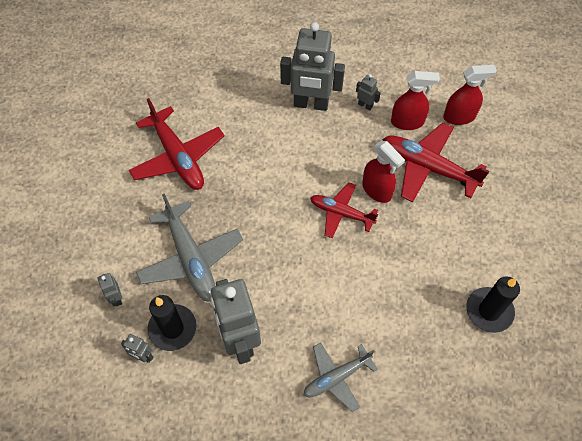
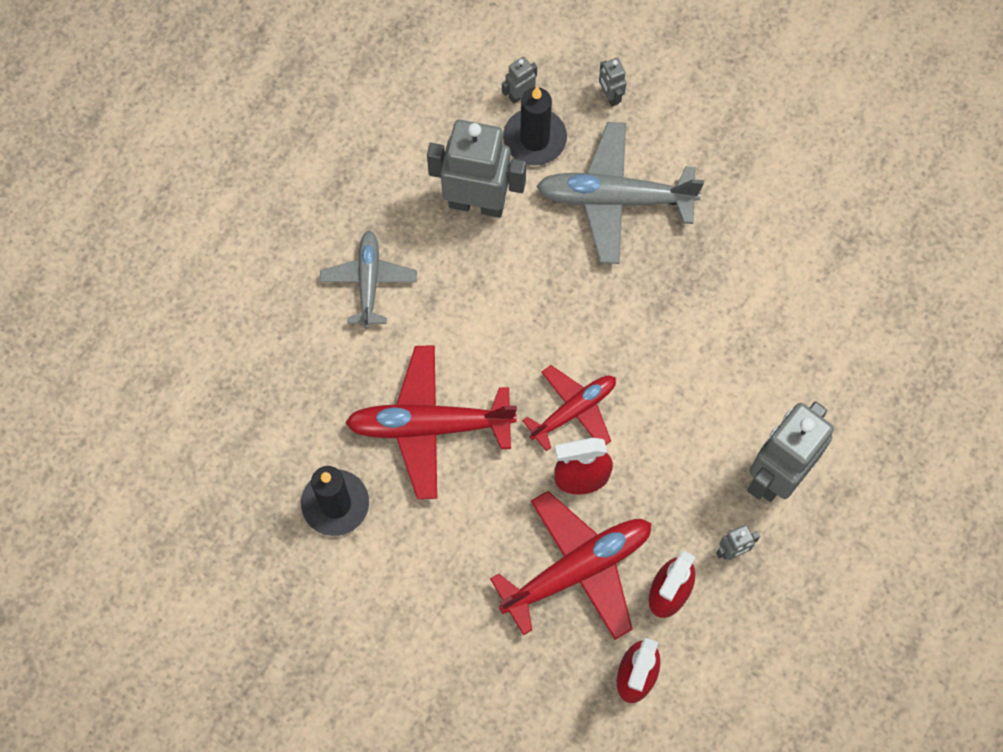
camera: 120 degrees right, 10 degrees up
grey robot [98,273,122,307] -> grey robot turned 120 degrees counterclockwise [599,58,626,106]
red plane [129,98,225,190] -> red plane moved to [345,345,517,499]

